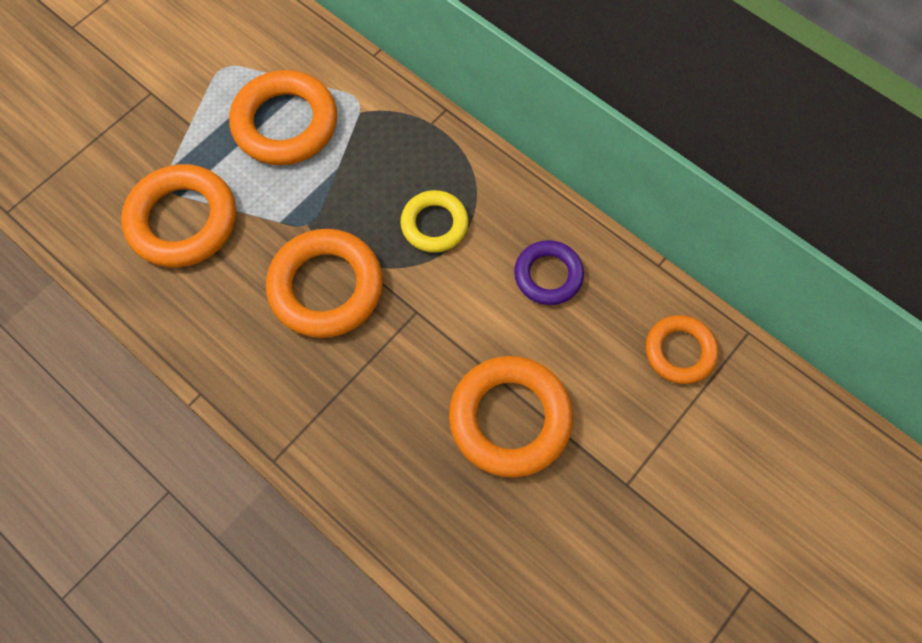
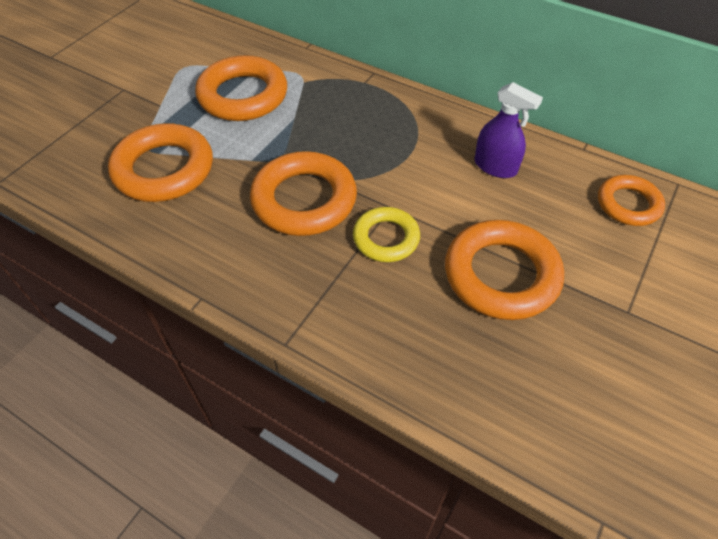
camera: 10 degrees left, 15 degrees down
yellow ring [400,190,469,253] -> yellow ring moved to [353,207,420,262]
purple ring [514,240,584,305] -> purple spray bottle [475,82,543,178]

